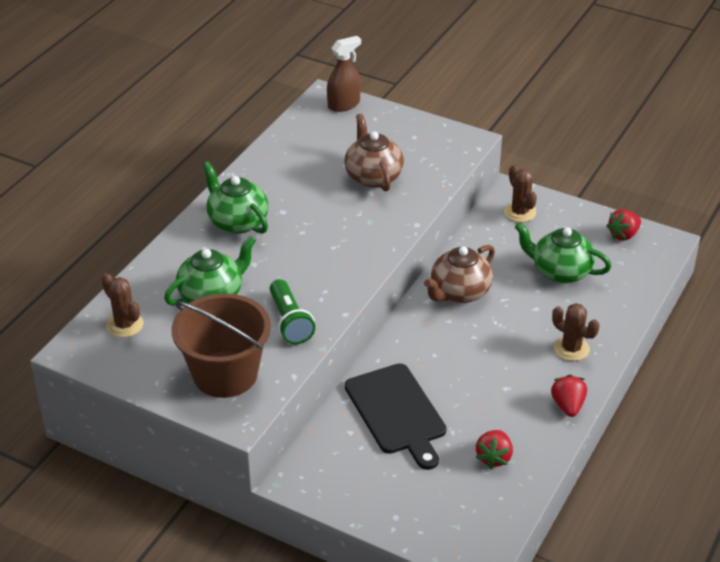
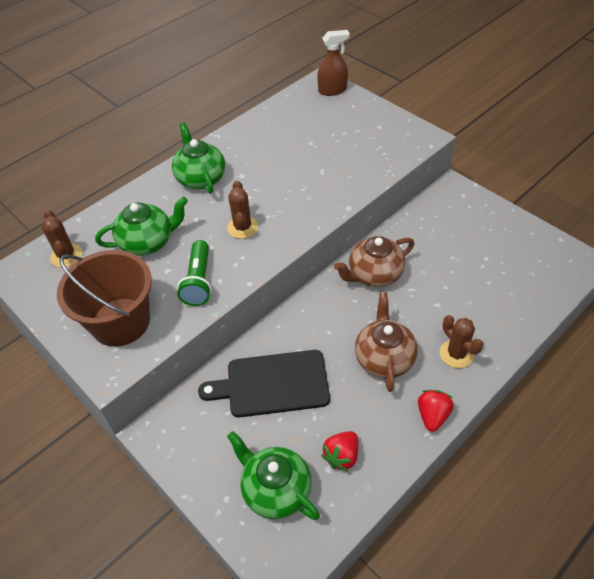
camera: 20 degrees right, 10 degrees up
brown teapot [344,114,404,192] -> brown teapot moved to [355,292,418,392]
black cutting board [345,363,447,470] -> black cutting board turned 90 degrees clockwise [198,350,330,417]
brown cactus [504,164,537,222] -> brown cactus moved to [227,180,258,239]
green teapot [515,223,611,283] -> green teapot moved to [227,431,320,520]
red strawberry [606,209,641,241] -> none

